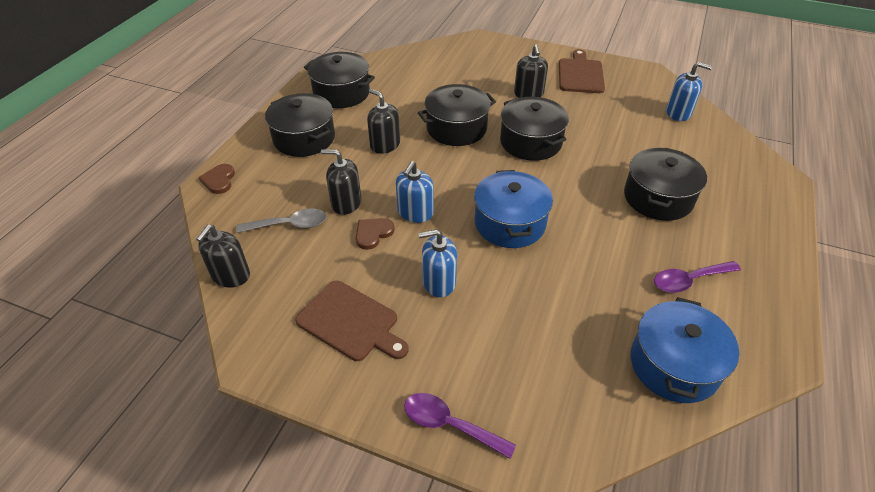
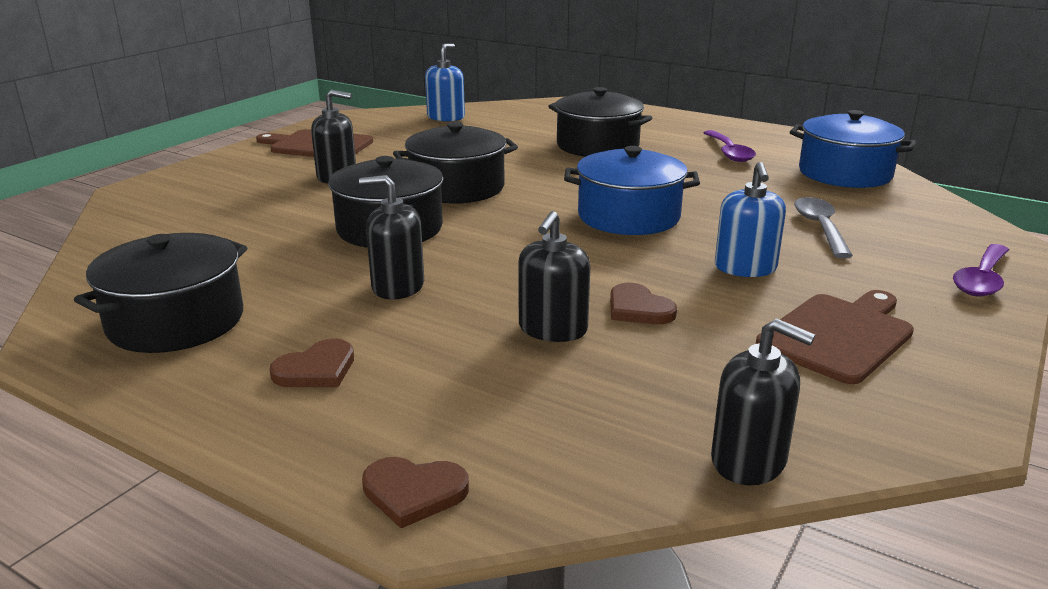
camera: 80 degrees left, 20 degrees down
grey spoon [236,209,327,233] -> grey spoon moved to [794,197,853,258]
black pot [265,93,335,157] -> brown heart [270,339,354,387]
black soap dispenser [367,89,400,154] -> black soap dispenser turned 45 degrees clockwise [359,175,424,299]
blue soap dispenser [396,161,434,223] -> none

